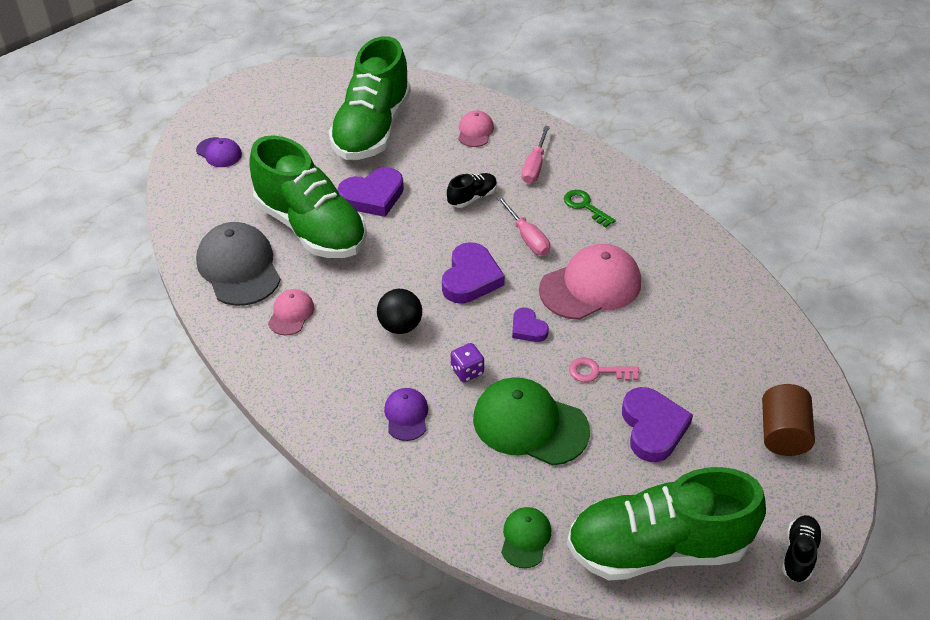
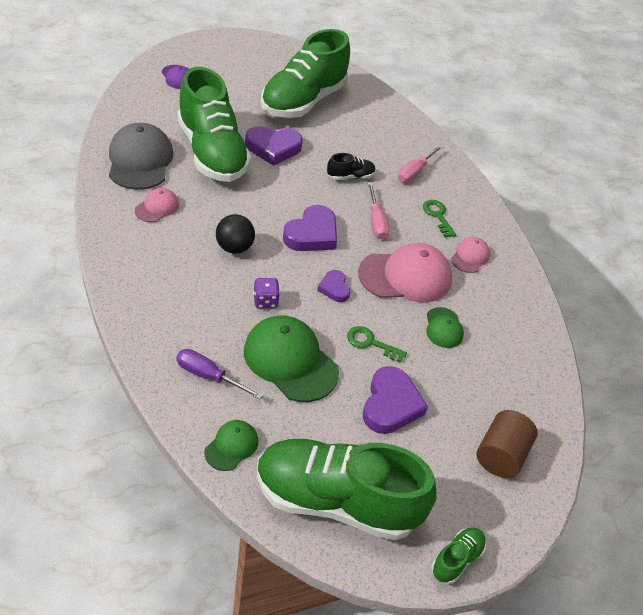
camera: 15 degrees right, 0 degrees up
purple cap [384,388,428,441] -> none
pink cap [458,111,494,147] -> pink cap moved to [451,237,490,273]
pink key [569,358,639,382] -> green key [347,326,407,363]
black shoe [782,515,823,582] -> green shoe [432,528,486,584]
none -> purple screwdriver [176,349,263,399]
none -> green cap [426,307,464,348]

